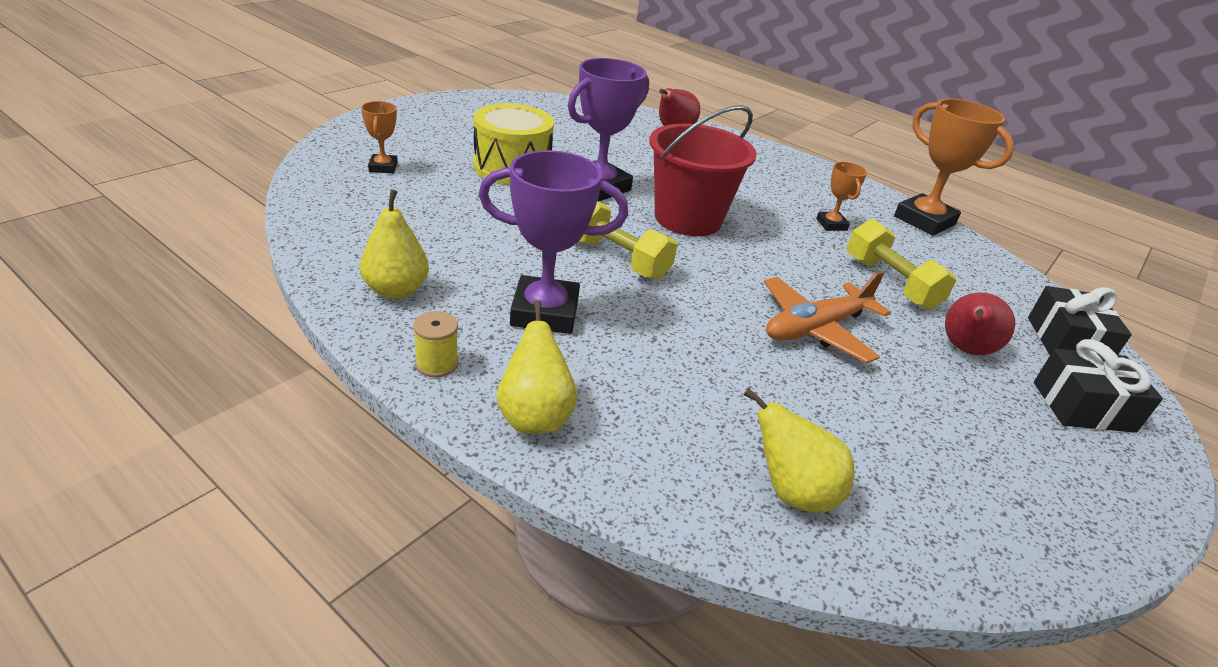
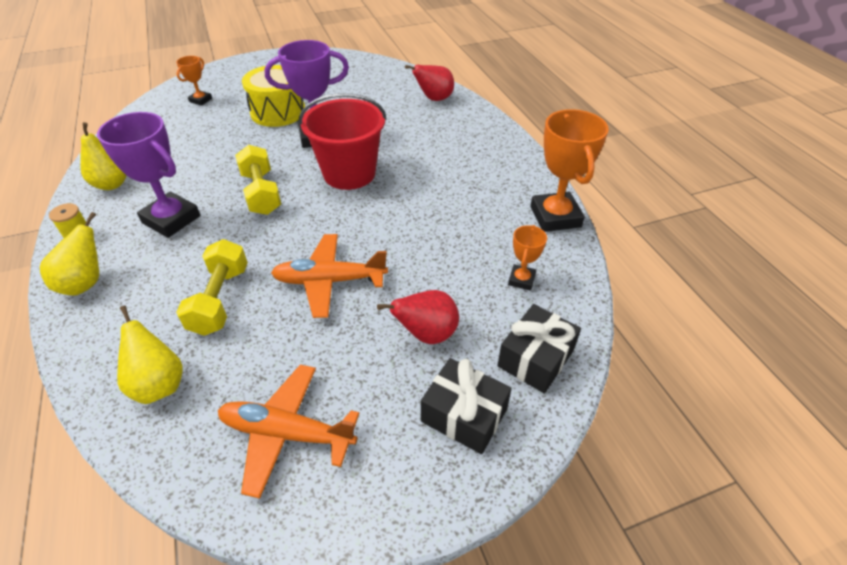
camera: 35 degrees right, 10 degrees up
orange trophy [816,162,867,231] -> orange trophy moved to [508,225,547,291]
yellow dumbbell [847,219,956,310] -> yellow dumbbell moved to [176,239,248,336]
none -> orange plane [218,365,359,499]

